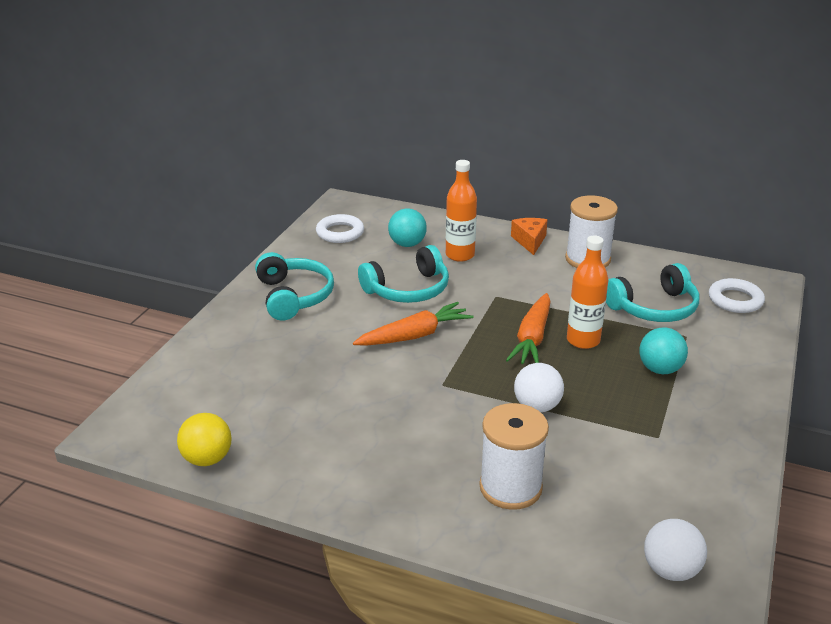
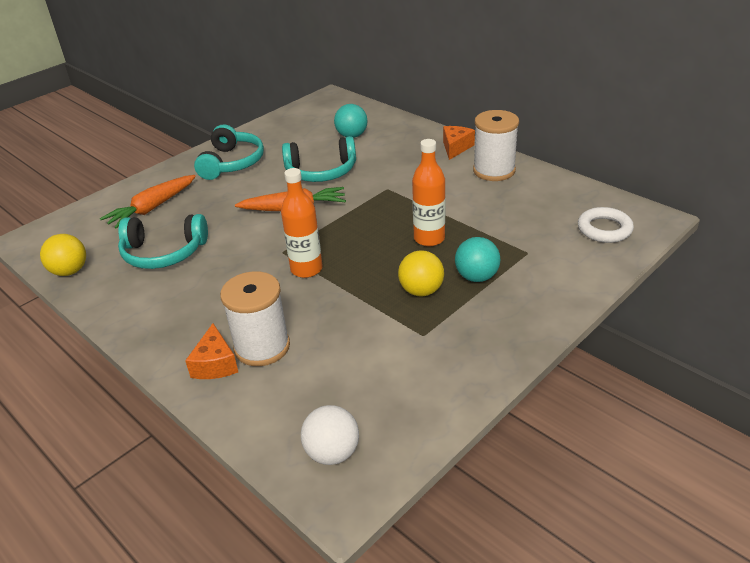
camera: 25 degrees right, 5 degrees up
white ring [316,214,364,243] -> none
orange bottle [446,160,477,262] -> orange bottle moved to [281,168,323,278]
orange carrot [506,293,551,364] -> orange carrot moved to [100,175,196,229]
white ball [514,363,564,412] -> none
turquoise headphones [606,263,700,322] -> turquoise headphones moved to [118,214,208,269]
none -> orange cheese [185,323,238,379]
none -> yellow ball [398,250,444,296]

